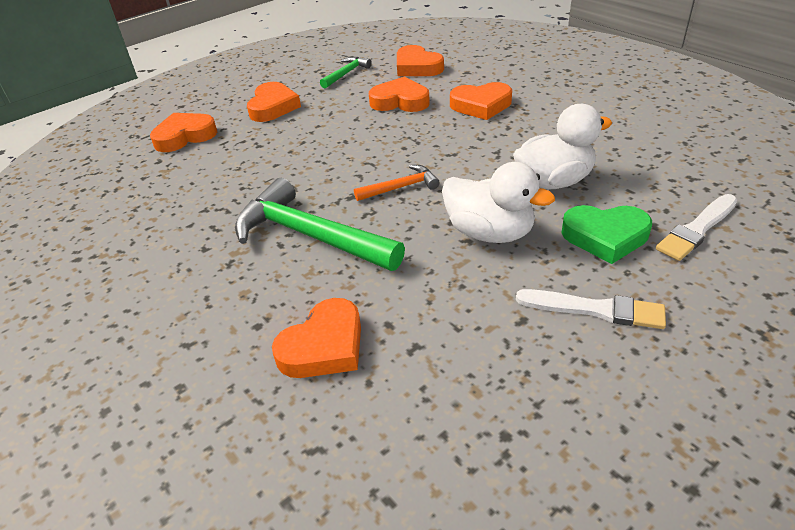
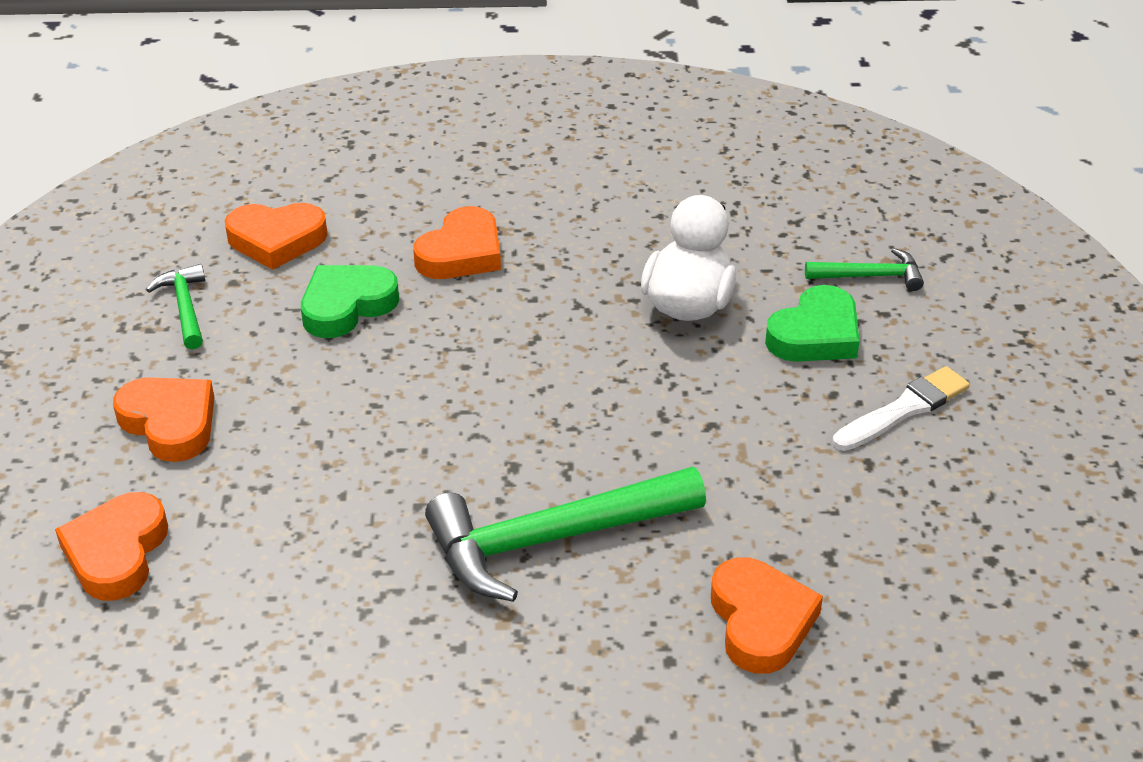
camera: 55 degrees left, 0 degrees up
orange hammer [354,165,440,201] -> none
orange heart [369,76,430,112] -> green heart [301,265,399,338]
white duck [442,162,555,243] -> none
white brush [656,194,737,261] -> green hammer [805,248,924,291]

